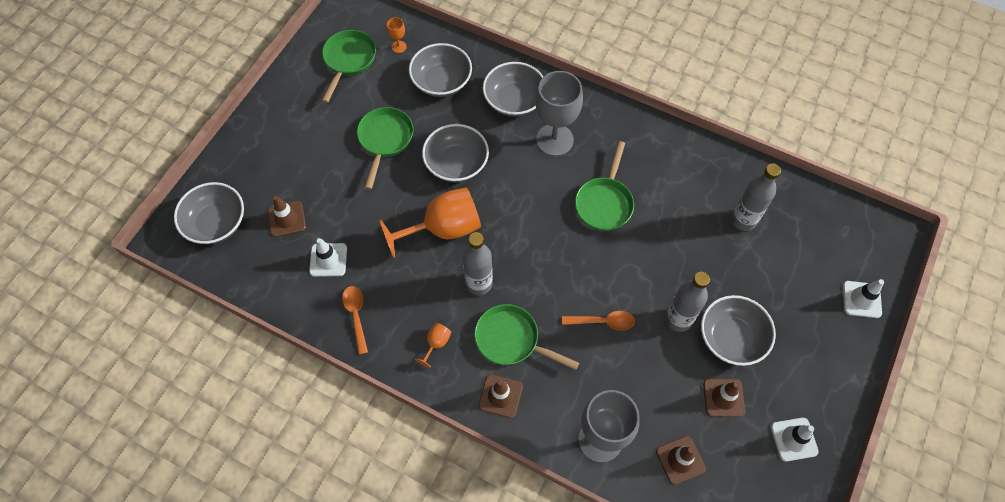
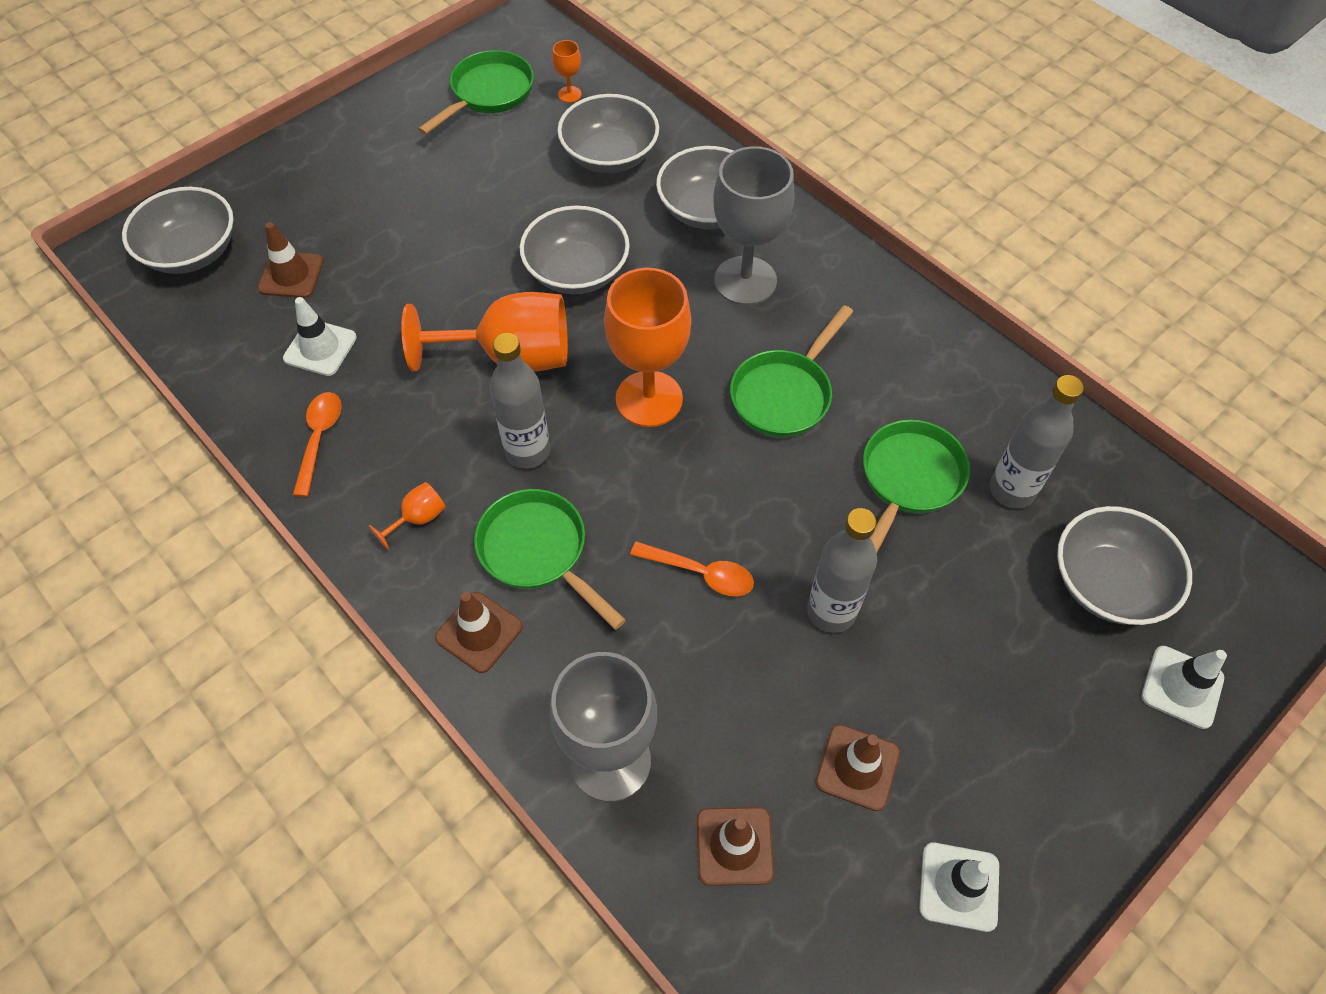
camera: 20 degrees right, 5 degrees down
green pan [357,107,413,190] -> green pan moved to [863,420,970,553]
grey bowl [701,295,776,366] -> grey bowl moved to [1057,506,1192,625]
none -> orange goblet [604,268,691,427]

